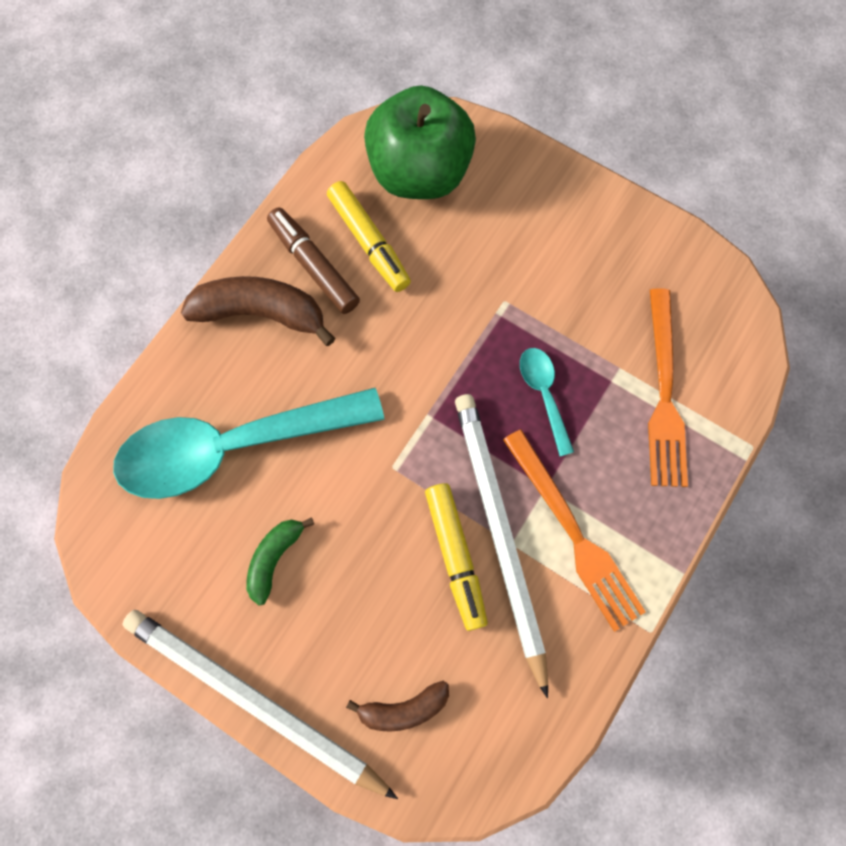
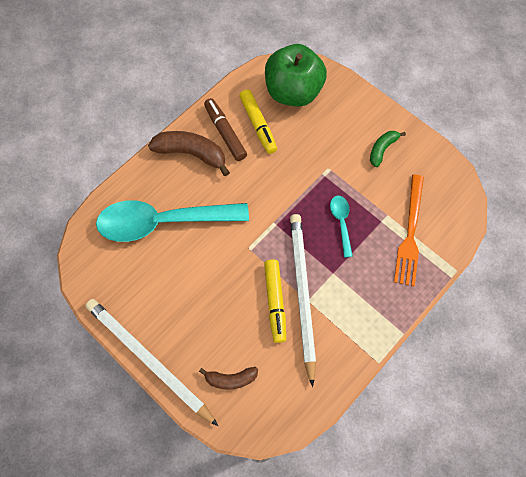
camera: 10 degrees right, 5 degrees down
green banana [246,517,314,606] -> green banana moved to [370,131,406,167]
orange fork [503,429,646,632] -> none

